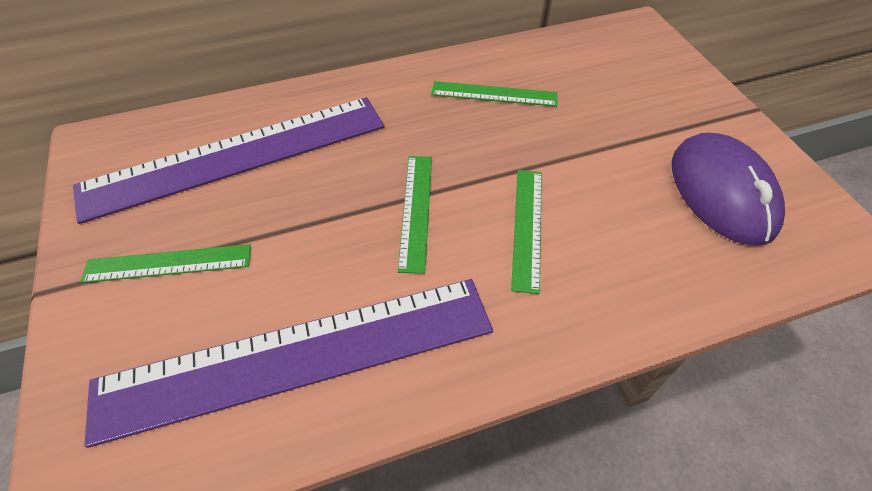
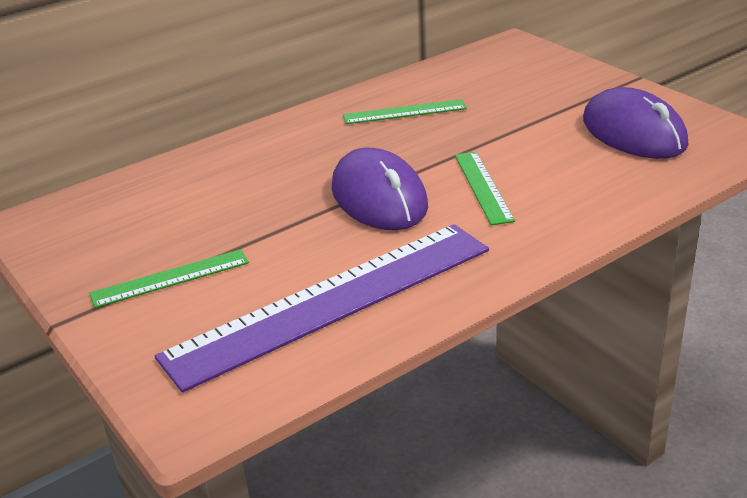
camera: 15 degrees left, 20 degrees down
purple ruler [73,97,385,224] -> none
green ruler [398,156,432,274] -> purple mouse [332,148,428,230]

